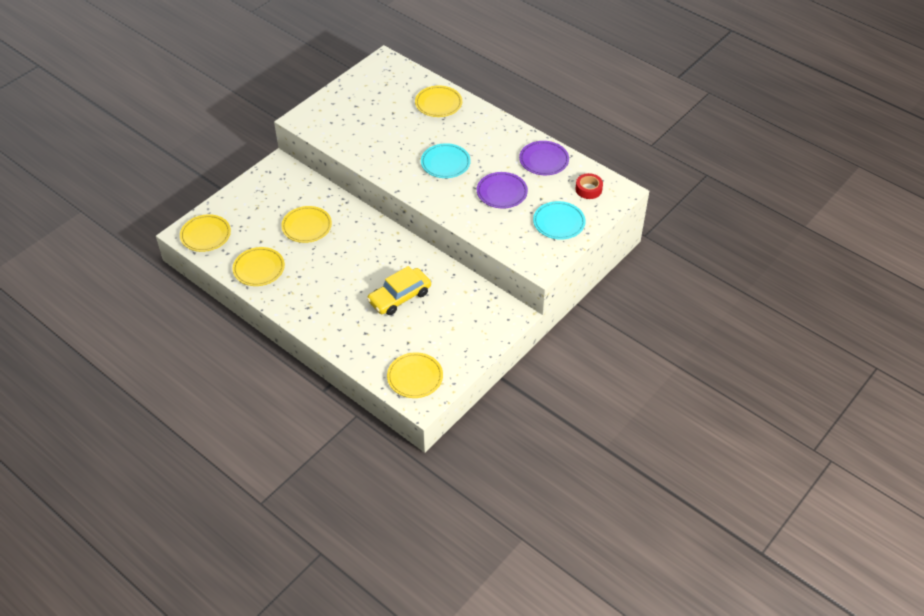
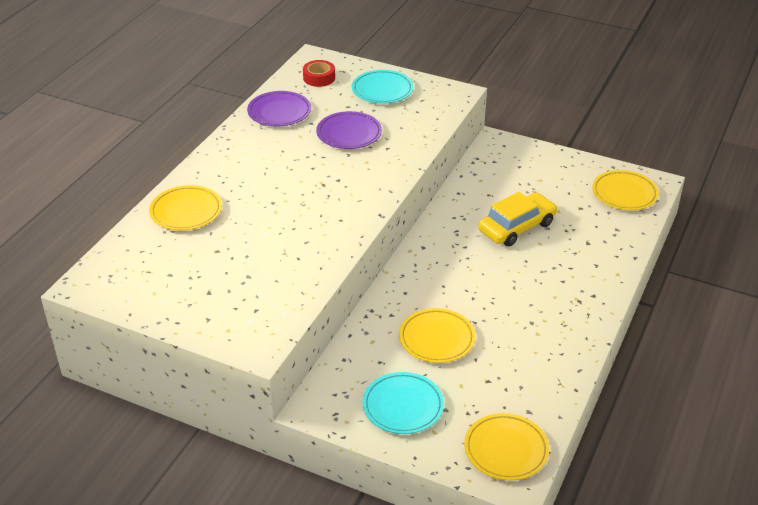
camera: 105 degrees left, 10 degrees down
yellow plate [233,247,285,286] -> none
yellow car [367,266,431,315] -> yellow car turned 75 degrees counterclockwise [478,192,557,246]
turquoise plate [421,143,471,178] -> turquoise plate moved to [362,372,444,434]

